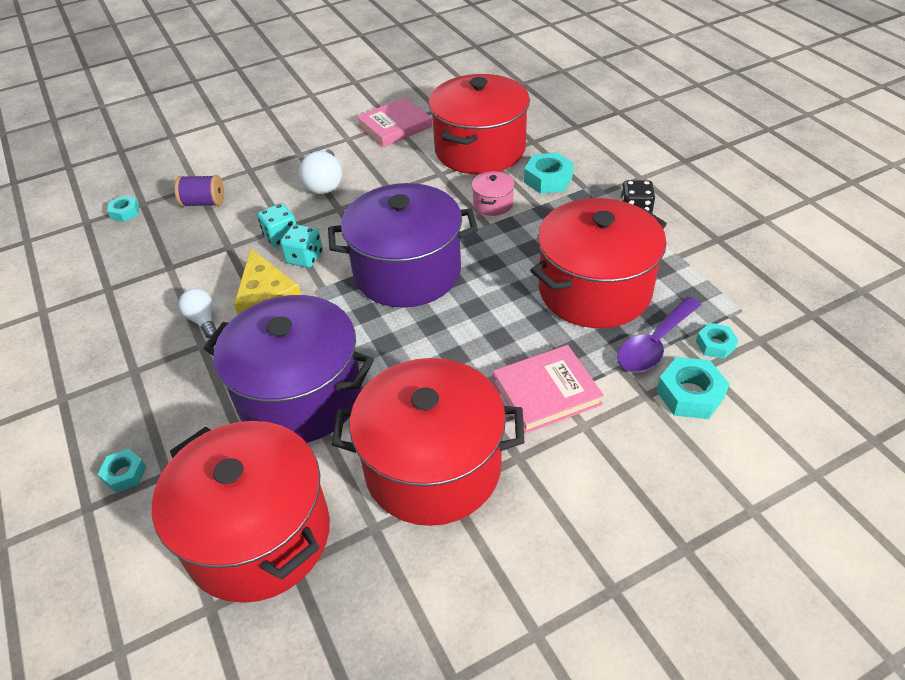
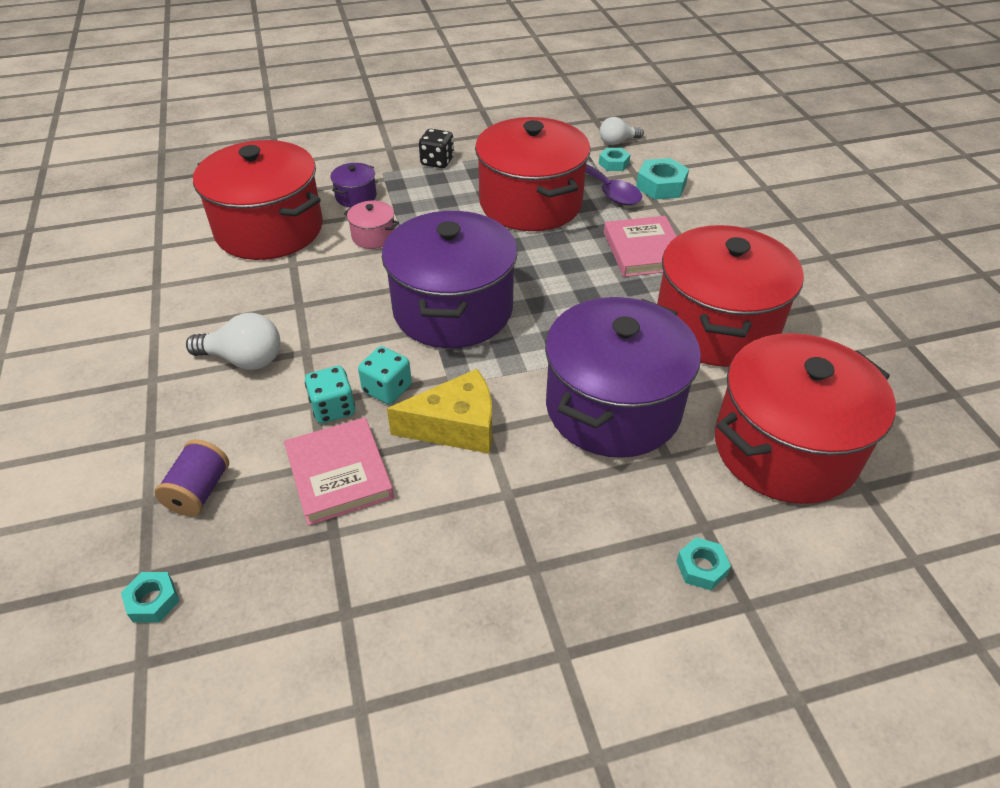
camera: 80 degrees left, 0 degrees up
white light bulb [178,288,217,338] -> white light bulb moved to [600,117,644,145]
pink book [356,98,432,147] -> pink book moved to [284,417,394,526]
turquoise nut [524,152,574,194] -> purple pot [330,163,377,207]

